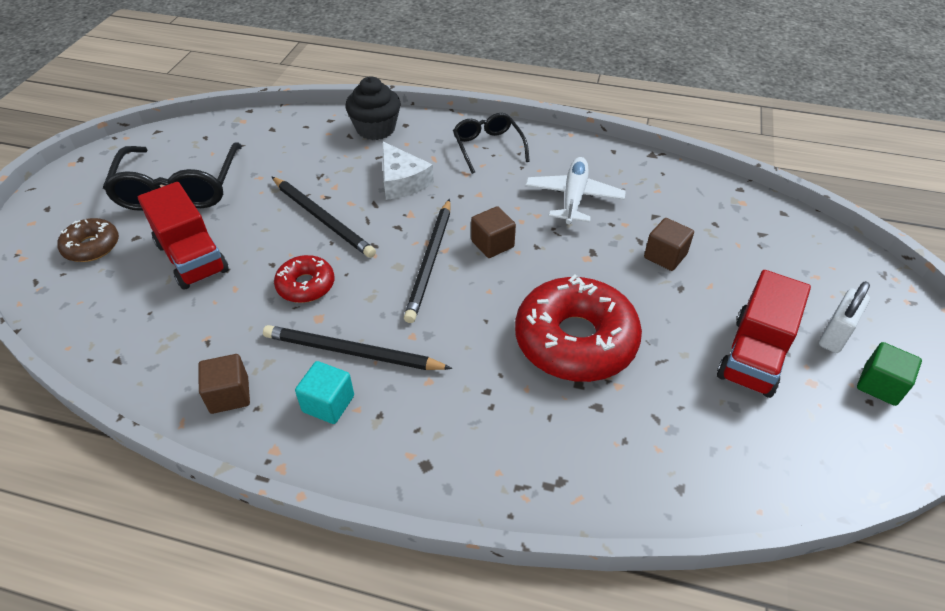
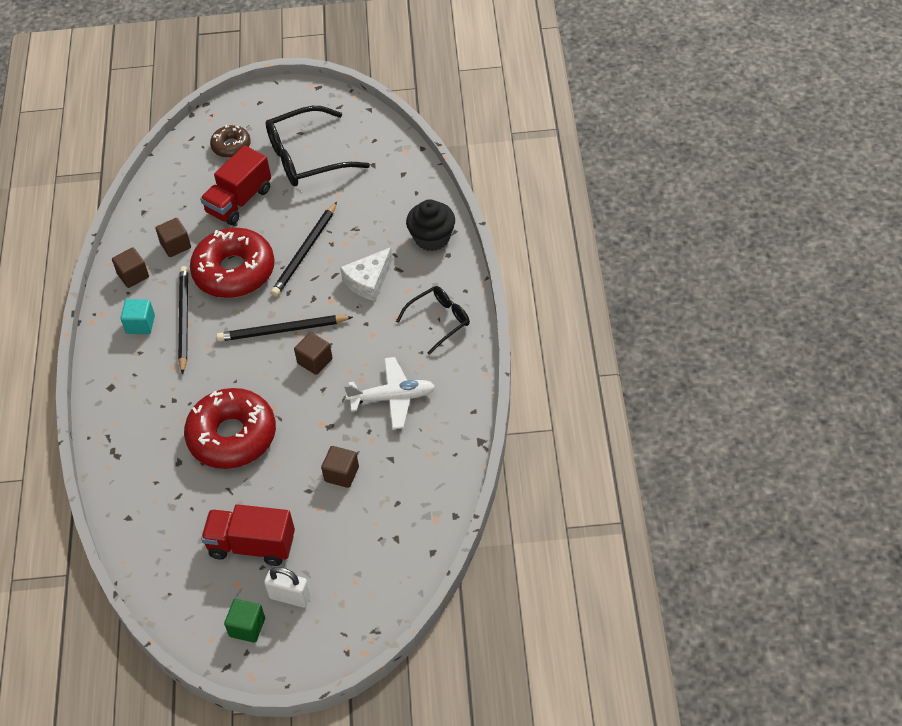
camera: 75 degrees right, 5 degrees up
red donut [274,255,334,303] -> red donut [190,228,275,298], size x1.95
none -> brown cube [155,218,191,257]

